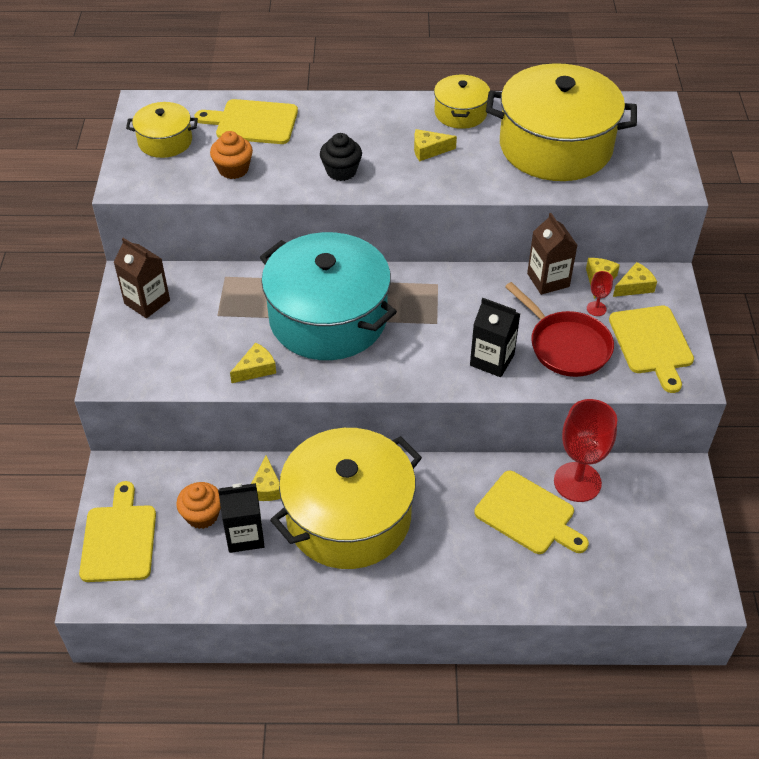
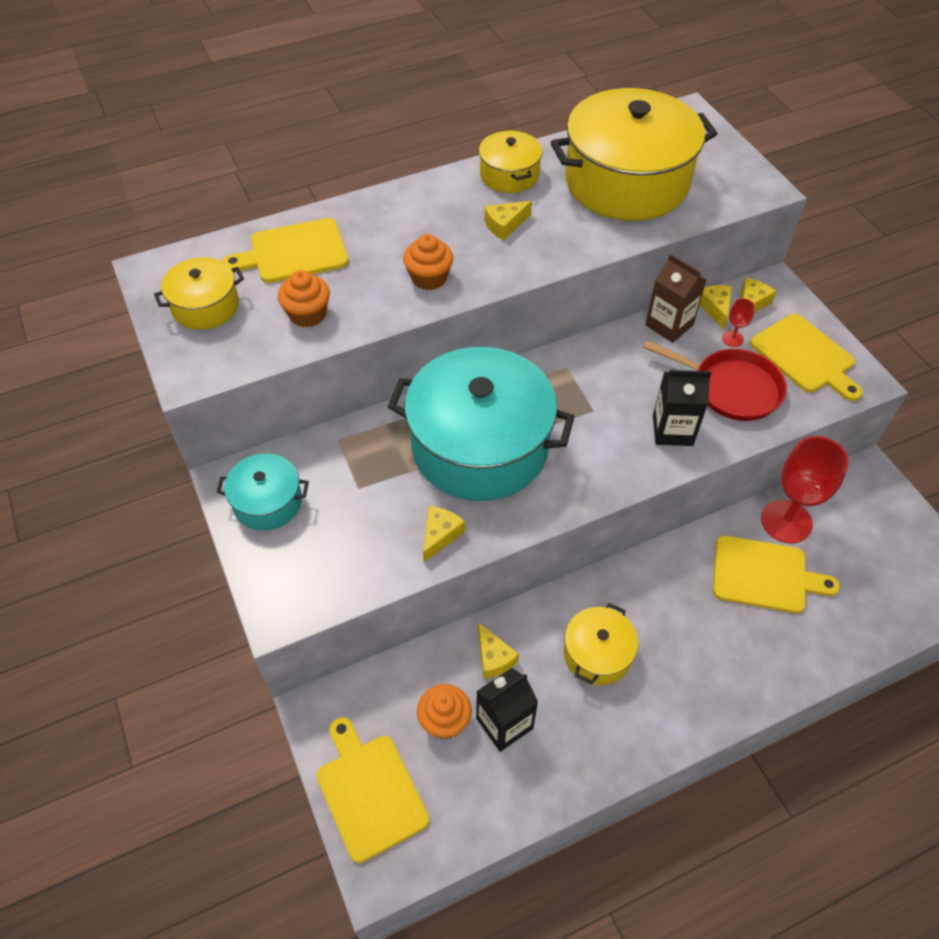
camera: 25 degrees left, 5 degrees up
brown carton [114,238,170,318] -> turquoise pot [217,453,309,531]
yellow pot [270,428,422,569] -> yellow pot [564,603,638,685], size x0.48
black cupcake [320,133,362,181] -> orange cupcake [403,234,453,290]

